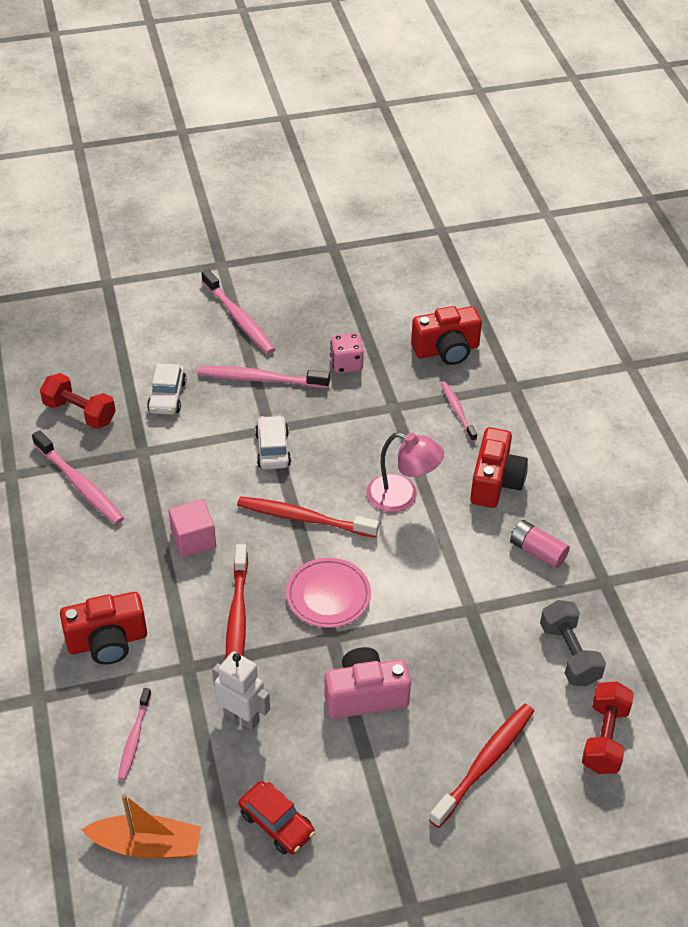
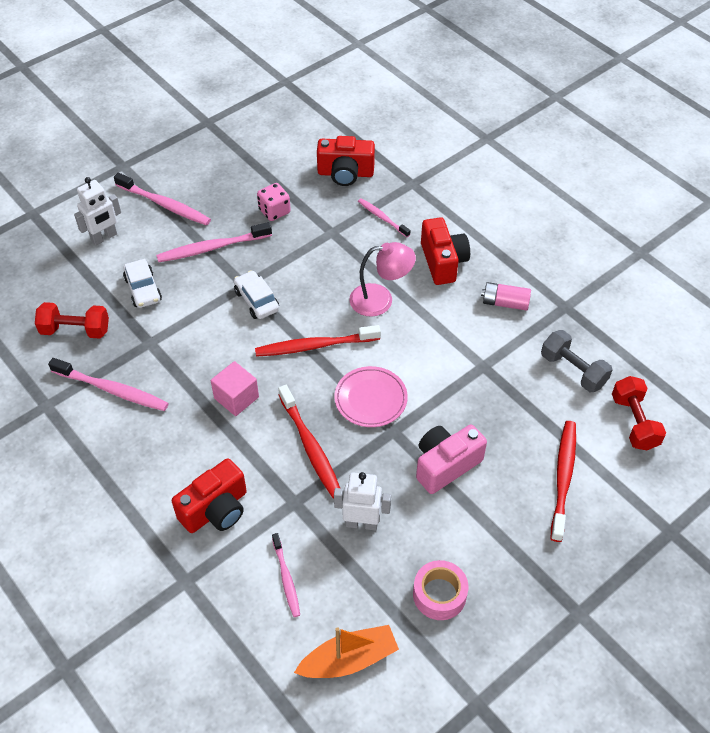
camera: 25 degrees left, 5 degrees up
red car [239,781,315,854] -> pink tape [413,560,468,620]
red camera [411,306,482,365] -> red camera turned 45 degrees clockwise [317,136,375,186]
none -> white robot [74,177,121,245]

